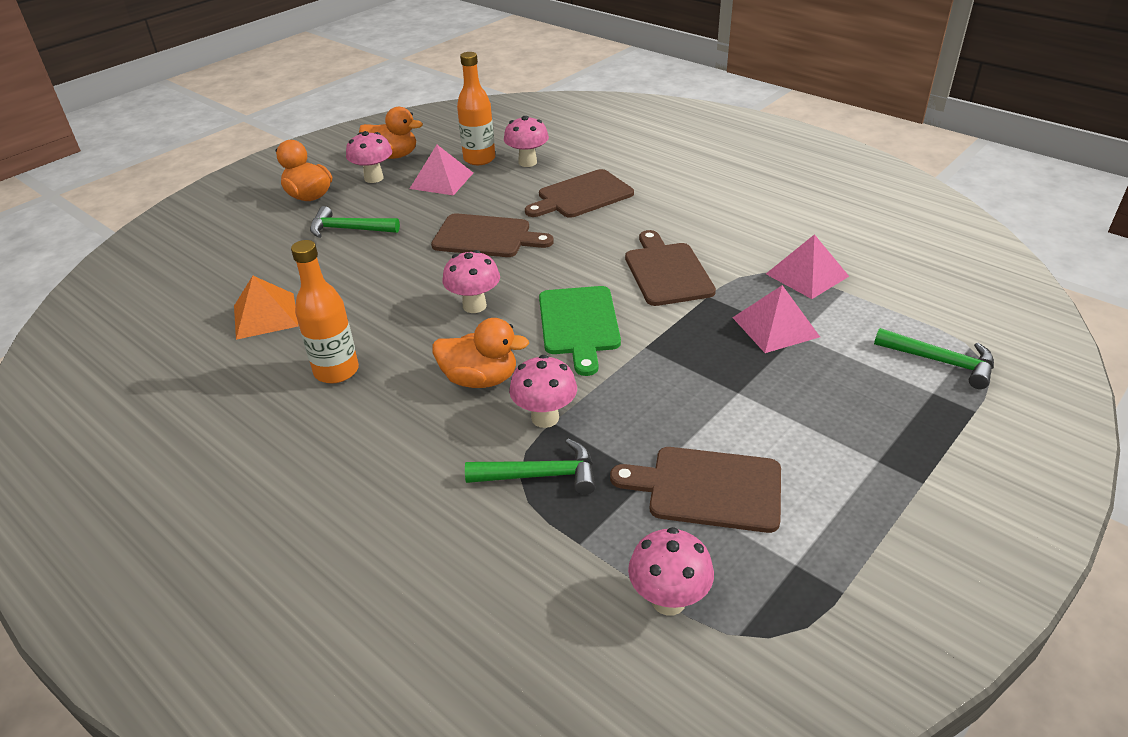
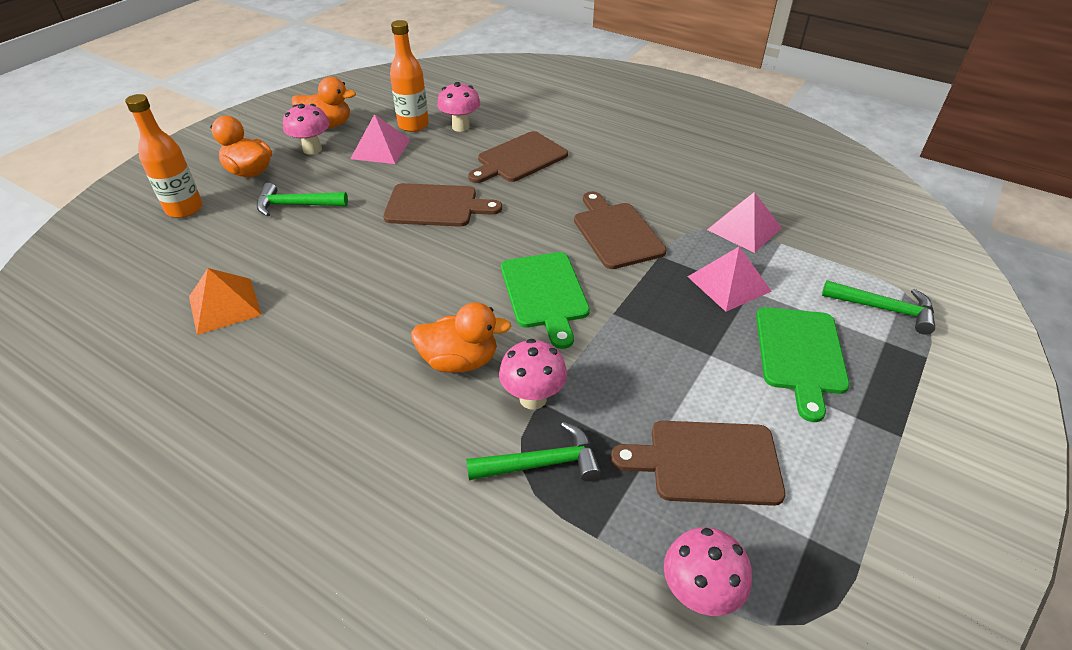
camera: 10 degrees left, 5 degrees up
orange bottle [291,240,359,383] -> orange bottle moved to [125,94,203,218]
pink mushroom [442,250,500,313] -> none
none -> green cutting board [756,307,850,422]

